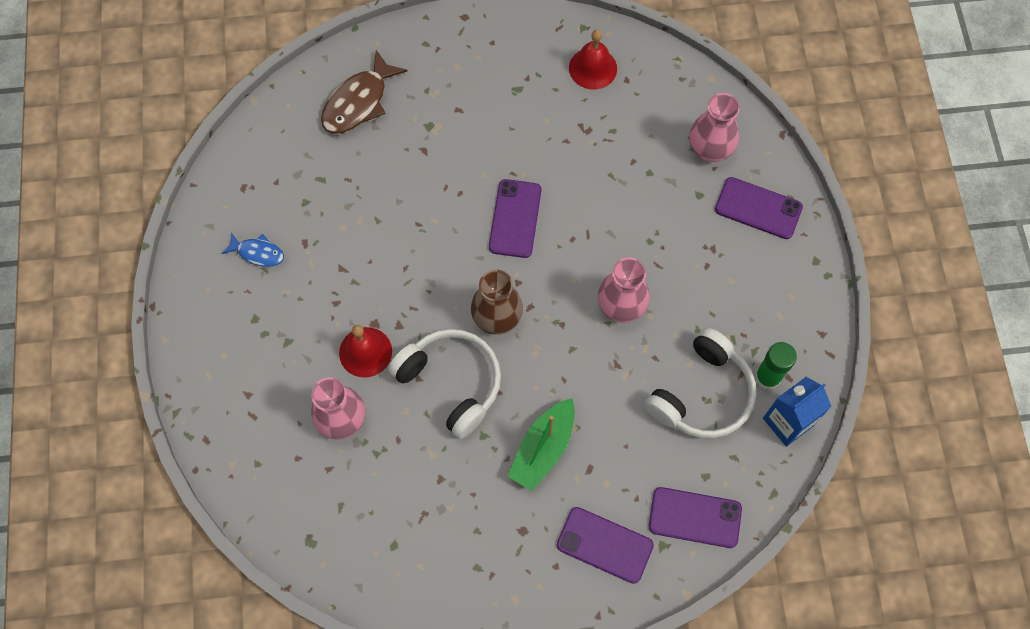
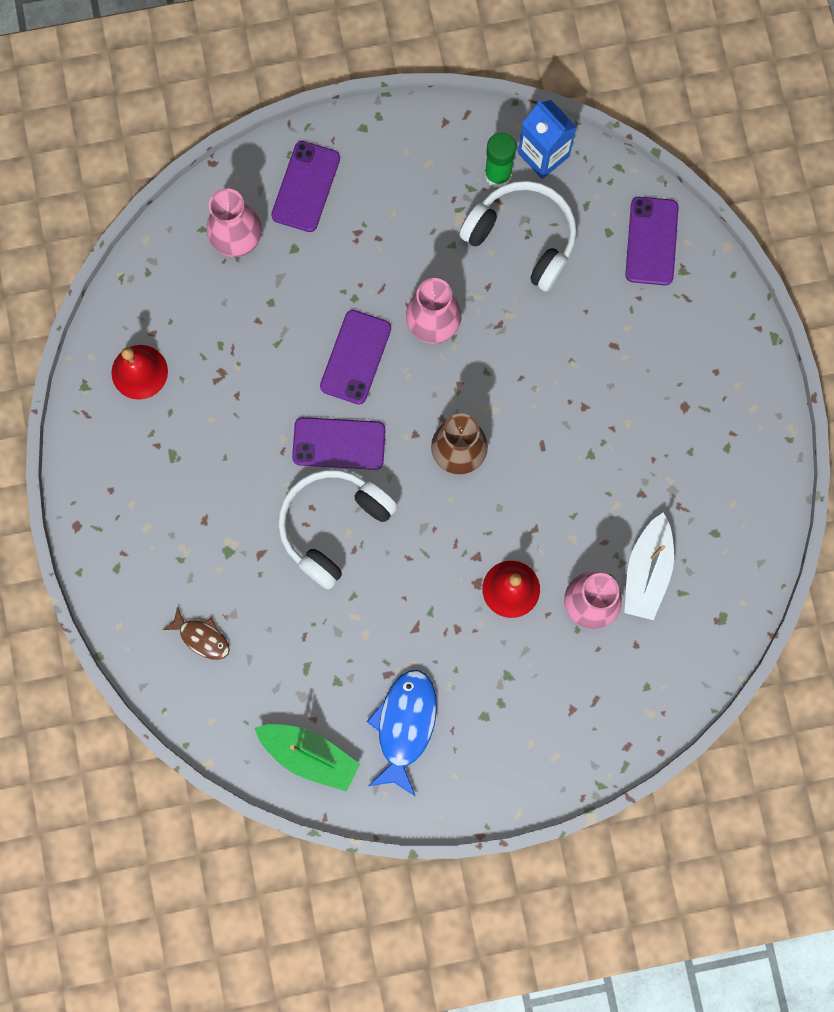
camera: 95 degrees left, 10 degrees up
blue fish [222,233,284,267] -> blue fish [366,670,437,797], size x1.75
brown fish [321,50,408,134] -> brown fish [163,607,230,660], size x0.57
white headphones [388,329,501,439] -> white headphones moved to [278,469,398,590]
green boat [507,398,575,491] -> green boat moved to [255,724,360,792]
purple phone [557,507,654,584] -> purple phone moved to [320,310,391,405]
none -> white boat [624,513,674,620]

